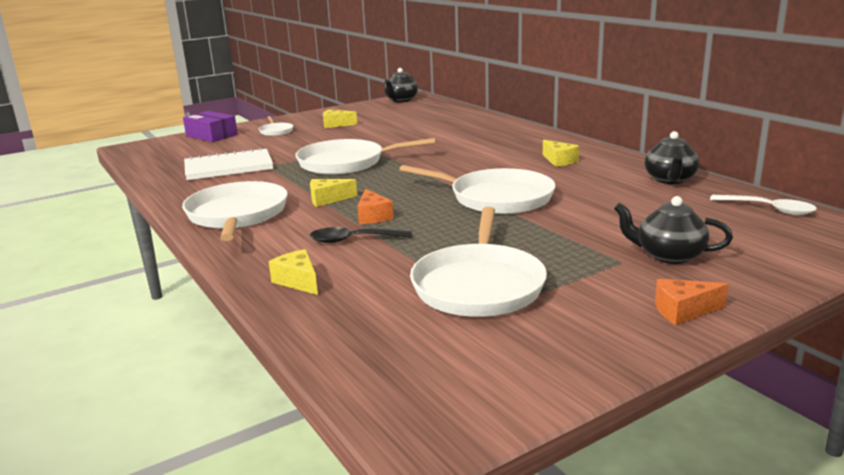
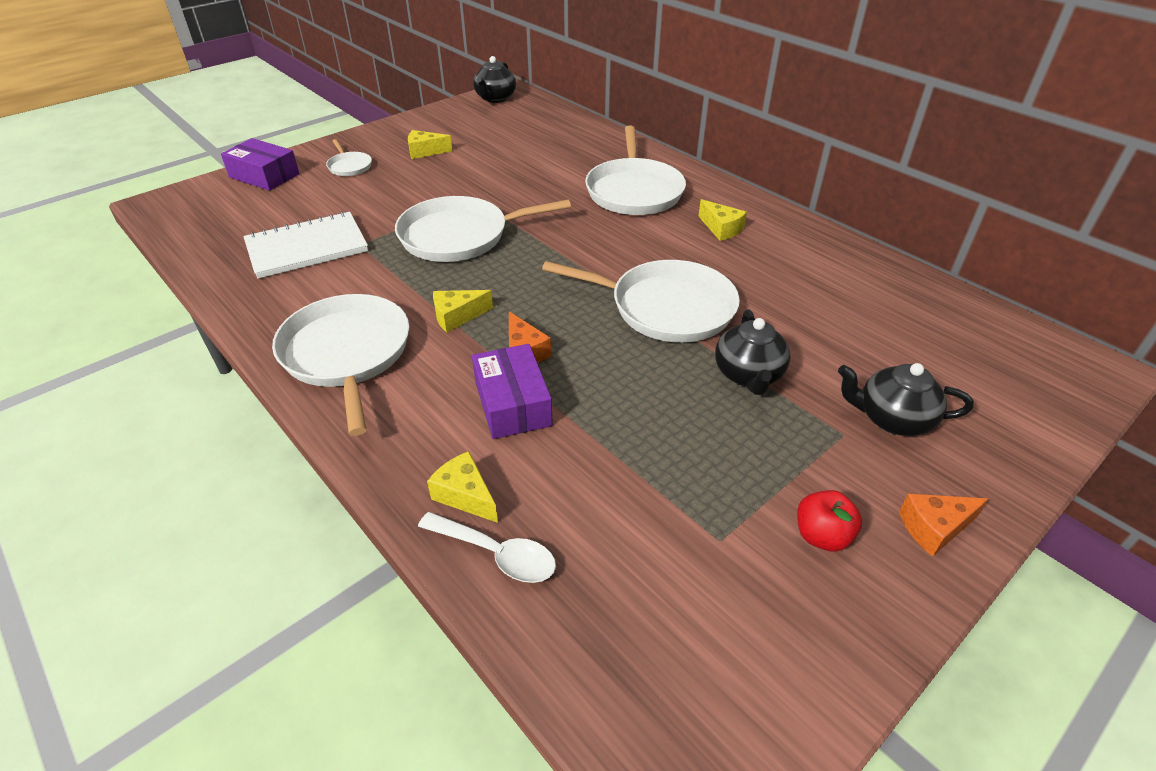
camera: 10 degrees left, 20 degrees up
black spoon [310,227,412,243] -> purple box [472,344,553,439]
white pan [410,207,547,317] -> white pan moved to [585,126,686,215]
black teapot [644,131,699,184] -> black teapot moved to [715,309,791,395]
white spoon [710,195,817,215] -> white spoon moved to [418,512,556,583]
none -> red apple [797,490,862,551]

